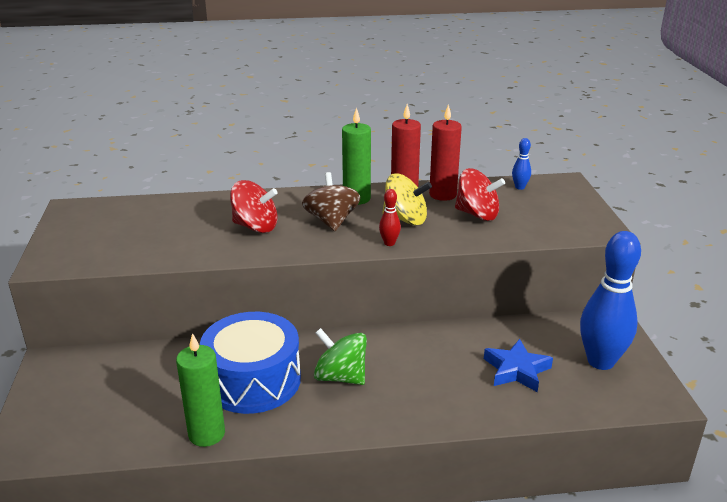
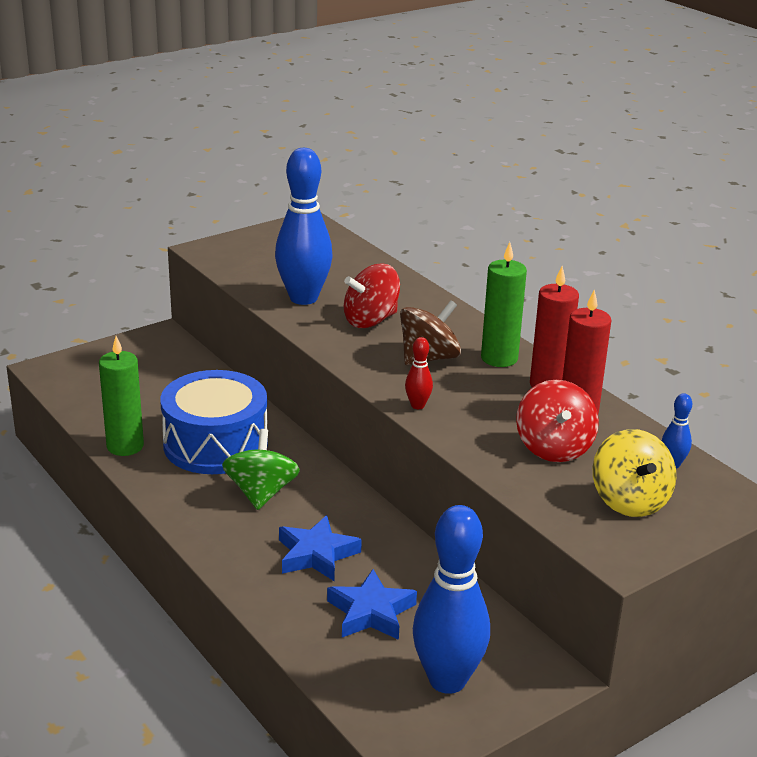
camera: 60 degrees right, 0 degrees up
red spinning top [230,180,278,233] -> red spinning top turned 75 degrees clockwise [344,263,400,328]
yellow spinning top [382,173,432,225] -> yellow spinning top moved to [593,429,676,517]
none -> blue bowling pin [275,148,333,305]
none -> blue star [279,515,362,581]

